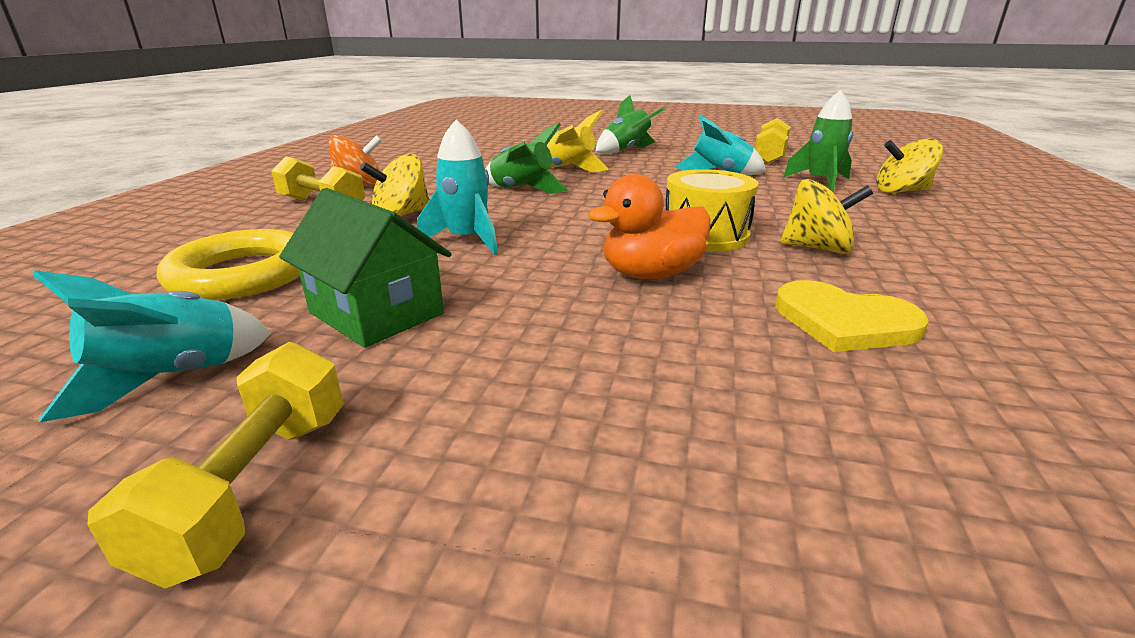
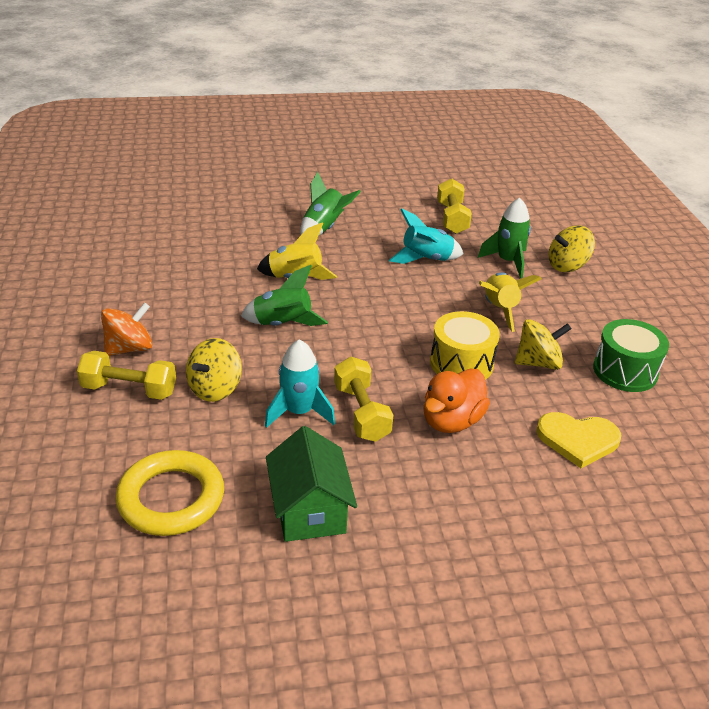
camera: 25 degrees left, 10 degrees up
turquoise rocket [33,270,271,422] -> none
yellow dumbbell [87,342,344,588] -> yellow dumbbell moved to [334,357,393,442]
green house [279,188,452,348] -> green house turned 60 degrees clockwise [266,426,357,542]
none -> yellow rocket [479,272,542,332]
none -> green drum [593,319,669,392]

